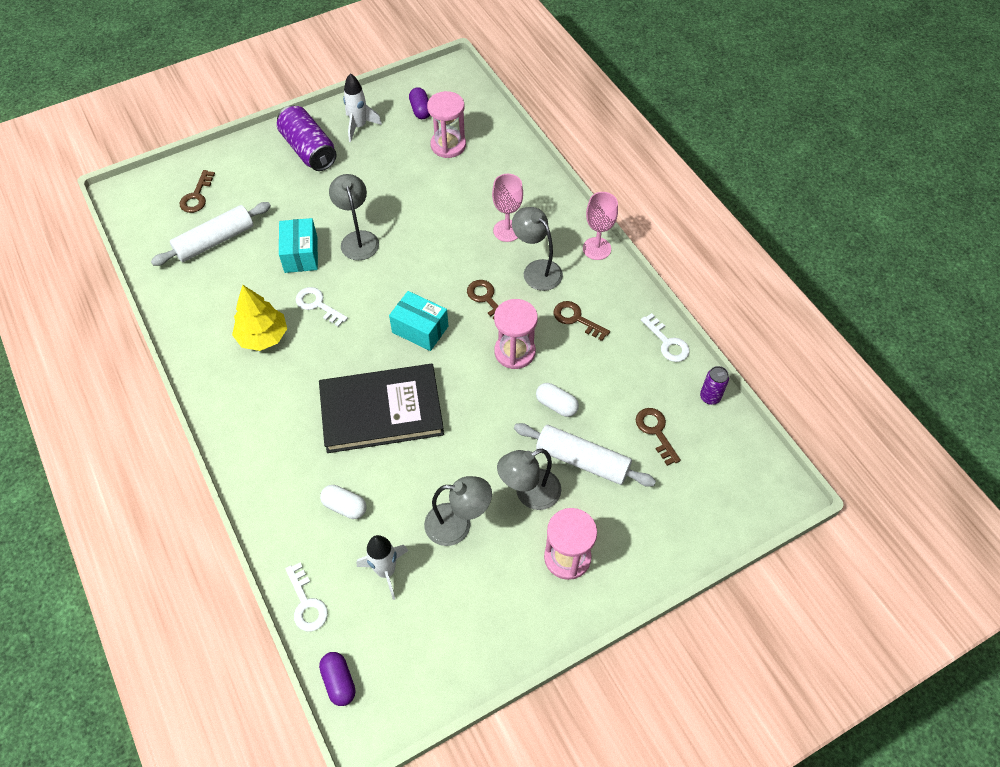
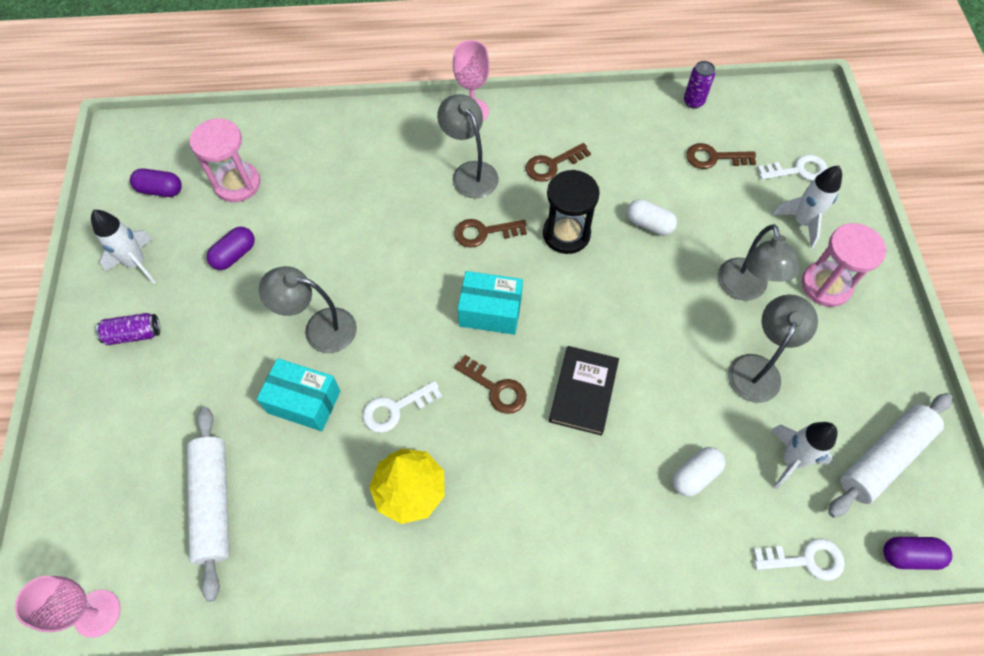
camera: 65 degrees left, 5 degrees up
brown key [180,170,215,213] -> brown key moved to [454,355,526,414]
purple can [277,105,337,171] -> purple can [96,313,160,345], size x0.53
black book [319,364,444,453] -> black book [549,346,619,436], size x0.57
turquoise box [389,291,448,351] -> turquoise box turned 45 degrees clockwise [458,271,523,335]
pink goblet [492,174,523,242] -> pink goblet moved to [15,576,120,638]
pink hourglass [494,299,538,369] -> black hourglass [543,170,600,254]
grey lamp [512,207,563,291] -> grey lamp turned 75 degrees clockwise [437,94,499,198]
white rolling pin [514,423,656,487] -> white rolling pin moved to [828,393,952,518]
white capsule [536,383,579,417] -> white capsule turned 60 degrees clockwise [627,199,677,236]
white key [641,313,690,362] -> white key moved to [758,154,828,181]
none -> purple capsule [207,227,255,270]
none -> white rocket [772,166,842,248]

